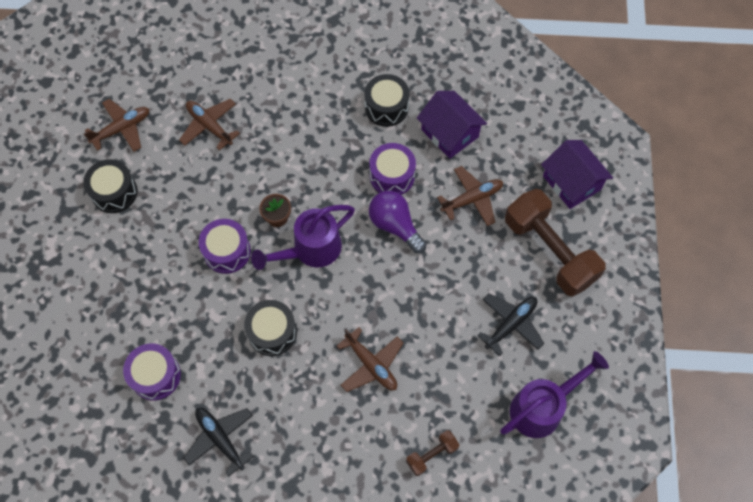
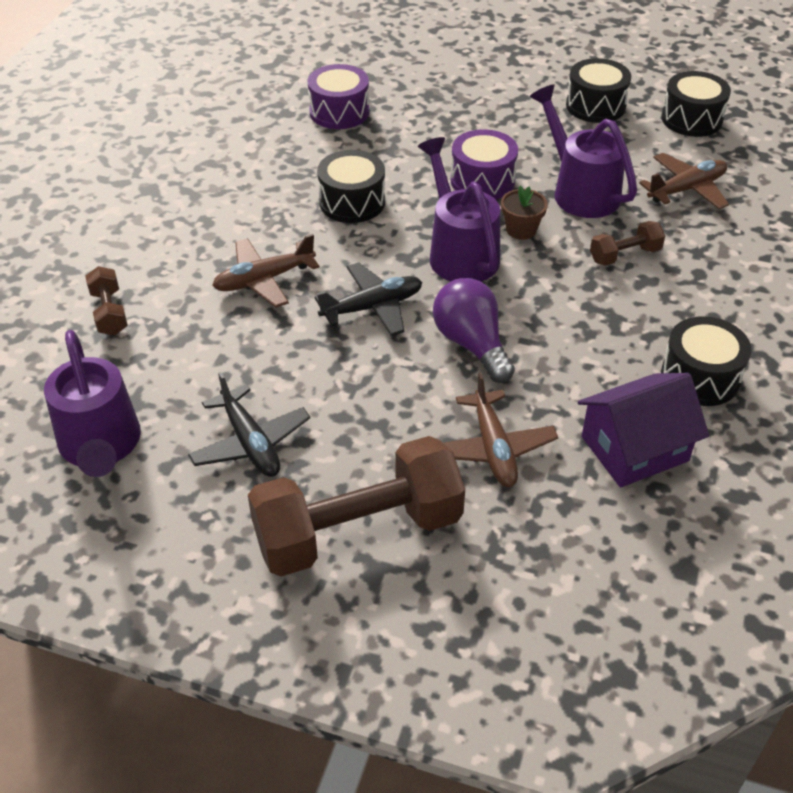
camera: 105 degrees right, 20 degrees down
brown plane [84,99,149,152] -> black drum [661,71,731,137]
black plane [184,408,254,477] -> black plane moved to [315,262,422,336]
purple drum [369,143,416,195] -> none
purple light bulb [369,191,427,253] -> purple light bulb turned 90 degrees counterclockwise [433,278,515,383]
purple house [541,140,613,209] -> none
none -> purple watering can [530,84,637,218]
none -> brown dumbbell [590,221,665,266]

